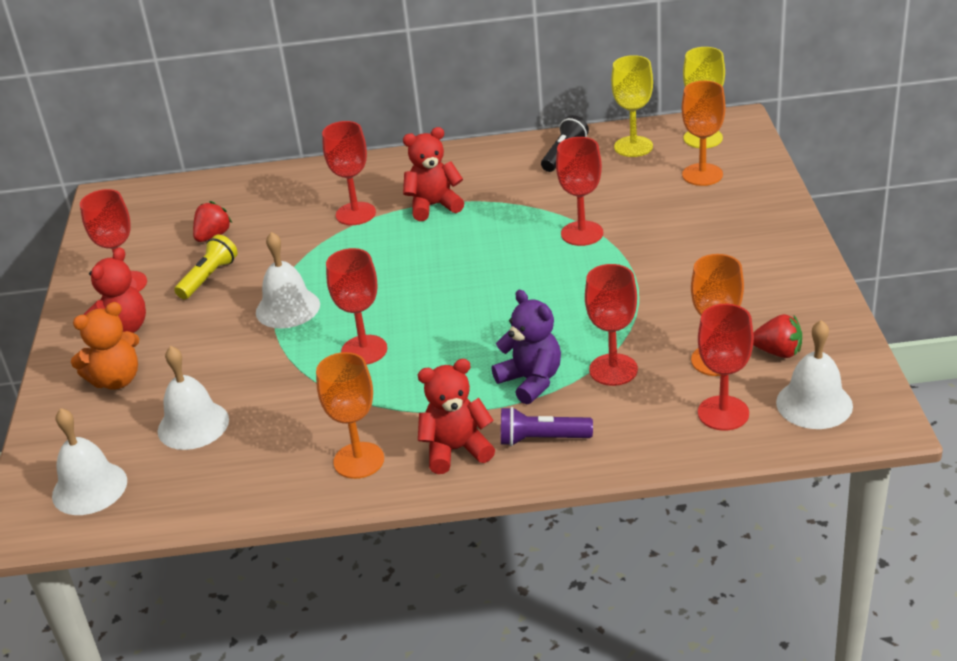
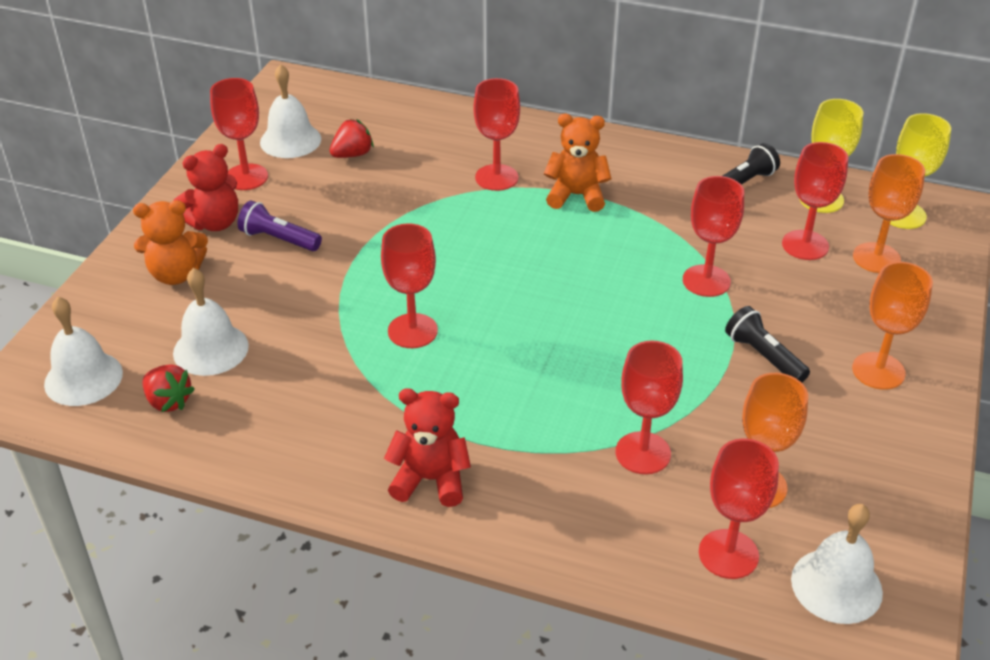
camera: 20 degrees right, 5 degrees up
yellow flashlight [174,234,238,299] -> none
white bell [256,232,320,329] -> white bell moved to [260,64,321,158]
orange goblet [316,352,384,479] -> orange goblet moved to [852,262,933,390]
red teddy bear [403,127,464,221] -> orange teddy bear [544,114,611,212]
purple teddy bear [492,290,561,405] -> none
purple flashlight [501,407,593,446] -> purple flashlight moved to [237,200,322,251]
red strawberry [753,314,802,358] -> red strawberry moved to [143,365,195,412]
none -> black flashlight [725,306,810,383]
none -> red goblet [782,142,848,260]

